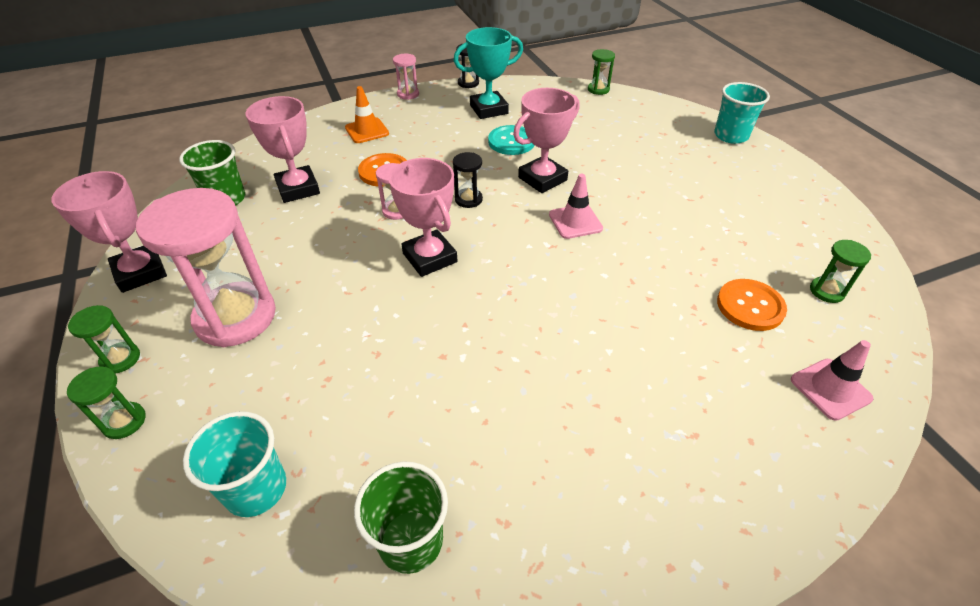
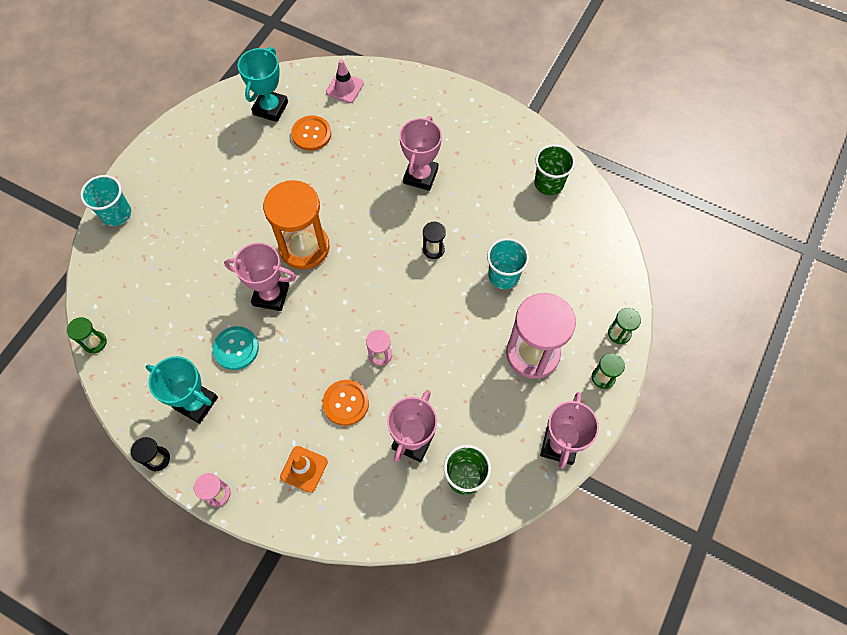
camera: 130 degrees left, 20 degrees up
turquoise cup [183,411,286,517] -> turquoise cup moved to [487,238,529,289]
pink trophy [389,158,457,277] -> pink trophy moved to [399,116,442,191]
black hourglass [453,152,483,208] -> black hourglass moved to [423,222,446,259]
pink traffic cone [549,174,603,239] -> orange hourglass [263,180,330,270]
green hourglass [810,240,871,303] -> turquoise trophy [237,47,288,122]

